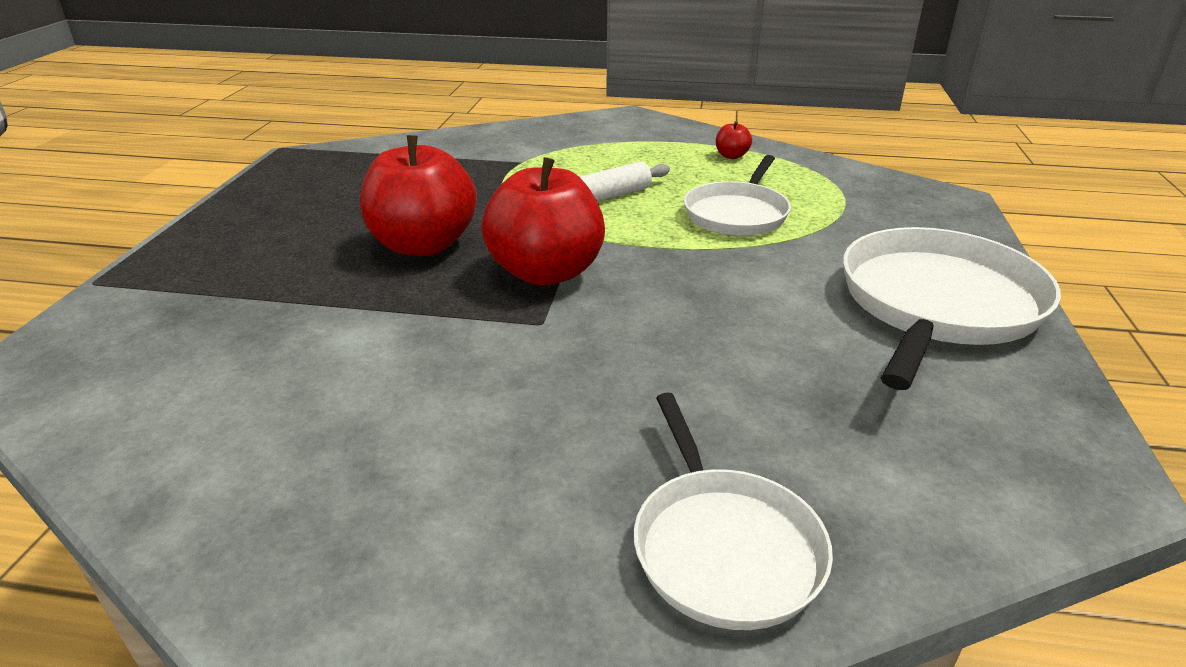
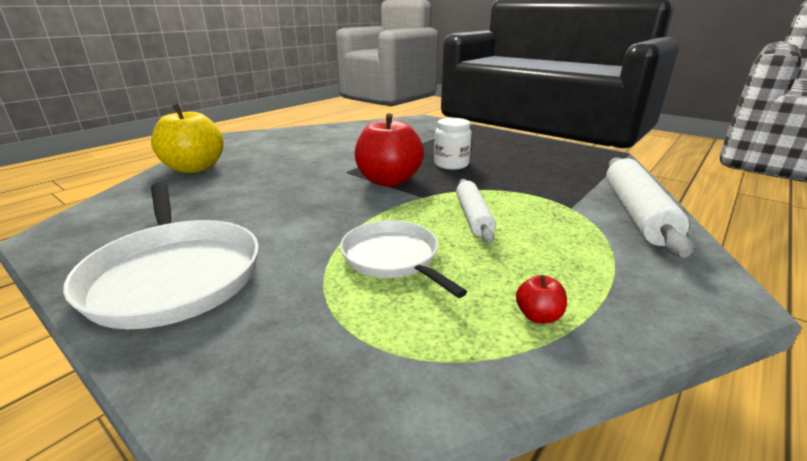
camera: 120 degrees right, 5 degrees down
red apple [360,135,477,256] -> white jar [434,118,472,170]
white pan [634,393,833,630] -> yellow apple [151,104,223,173]
none -> white rolling pin [606,157,692,258]

